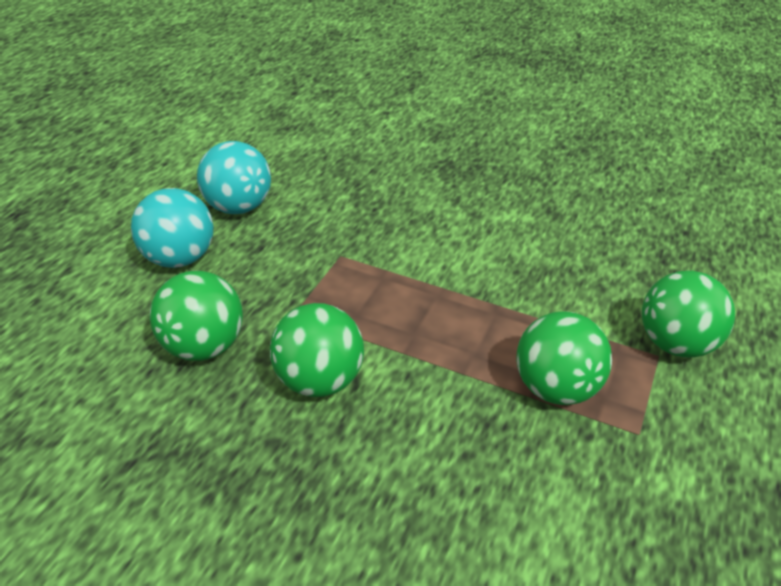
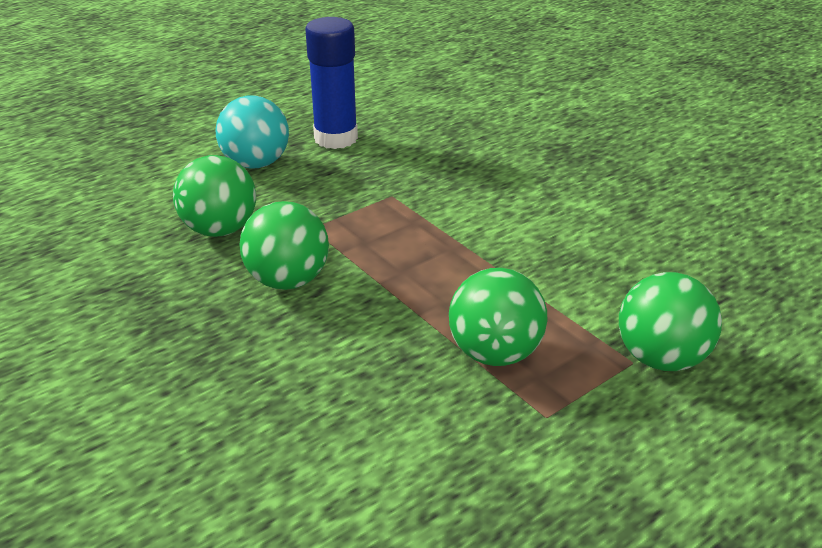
camera: 30 degrees right, 5 degrees down
turquoise ball [197,141,271,214] -> blue glue stick [305,17,358,149]

